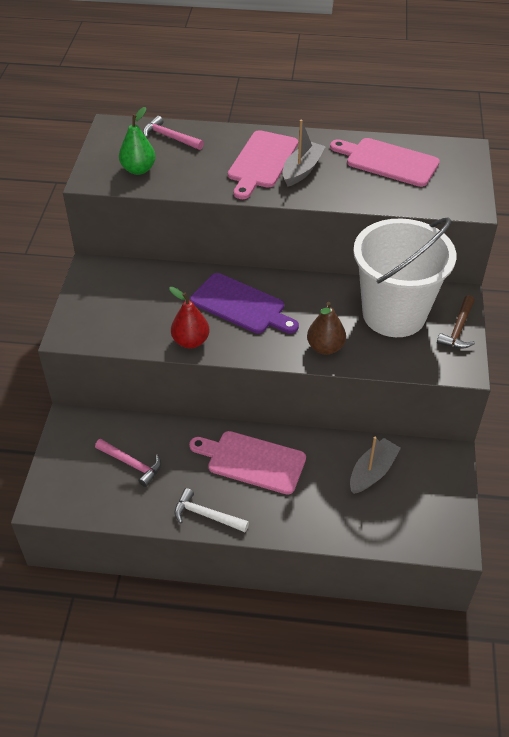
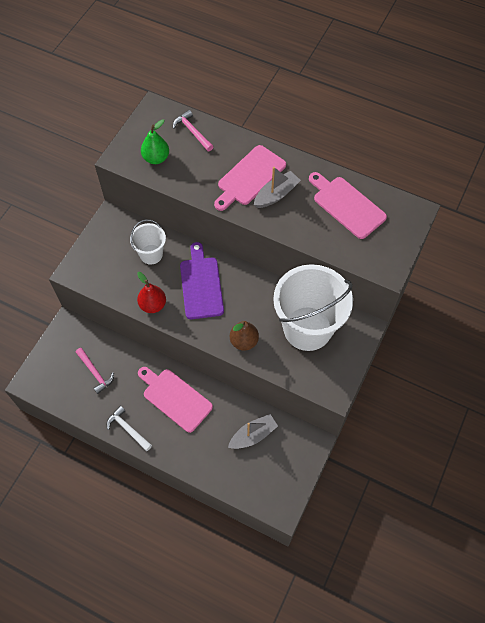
camera: 20 degrees right, 15 degrees up
purple cutting board [190,273,299,334] -> purple cutting board turned 150 degrees counterclockwise [180,242,224,319]
brown hammer [437,295,475,349] -> none
none -> white bucket [130,219,166,264]

